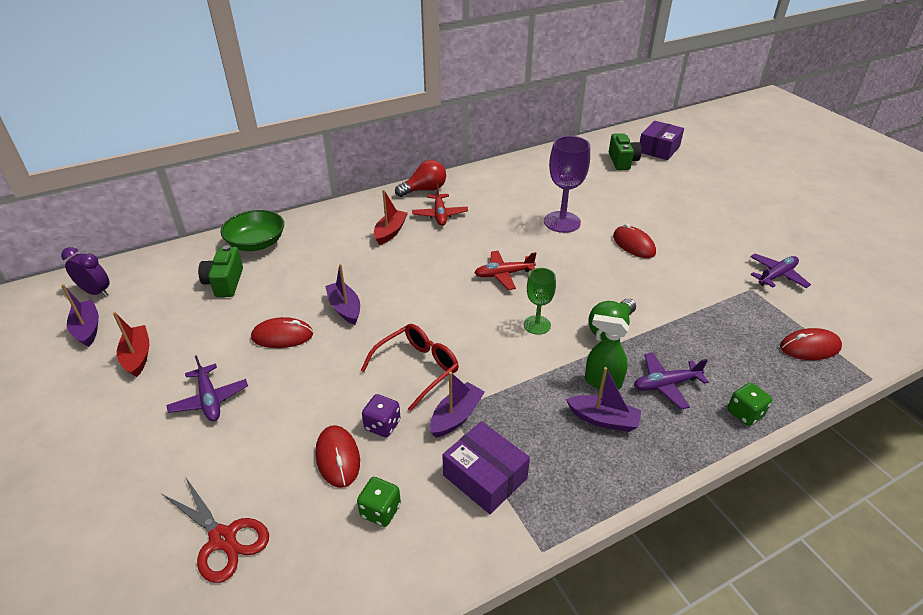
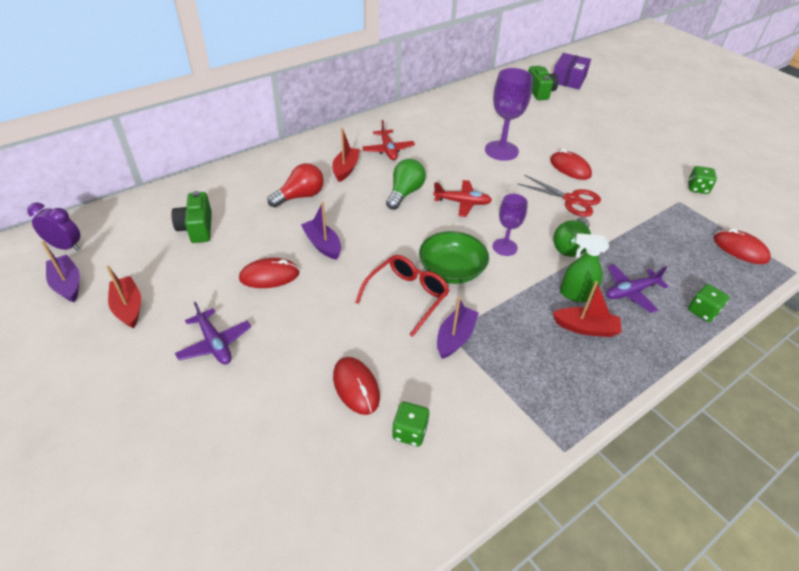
camera: 10 degrees left, 5 degrees up
red scissors [162,478,269,583] -> red scissors moved to [517,175,601,217]
green bowl [220,210,284,251] -> green bowl moved to [419,231,489,284]
purple dice [362,394,401,438] -> none
red light bulb [395,160,446,197] -> red light bulb moved to [267,163,324,207]
purple box [442,421,530,514] -> none
red plane [475,251,536,290] -> red plane turned 150 degrees counterclockwise [433,180,492,217]
green goblet [524,268,556,335] -> purple goblet [493,194,528,256]
purple boat [566,367,641,432] -> red boat [553,281,622,337]
purple plane [750,254,811,288] -> green dice [688,166,717,194]
red mouse [780,328,842,360] -> red mouse turned 60 degrees clockwise [714,228,771,264]
none -> green light bulb [386,159,426,210]

